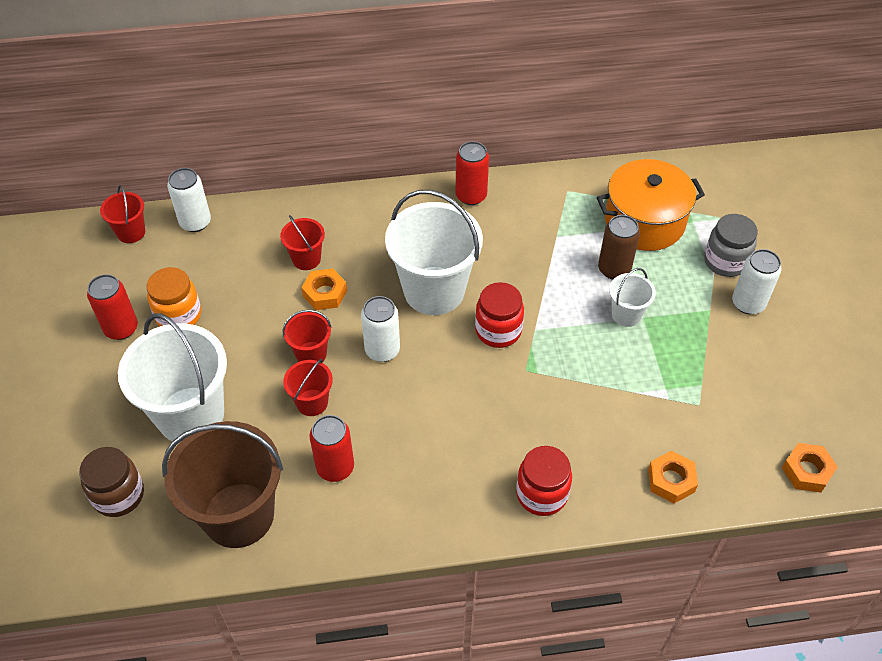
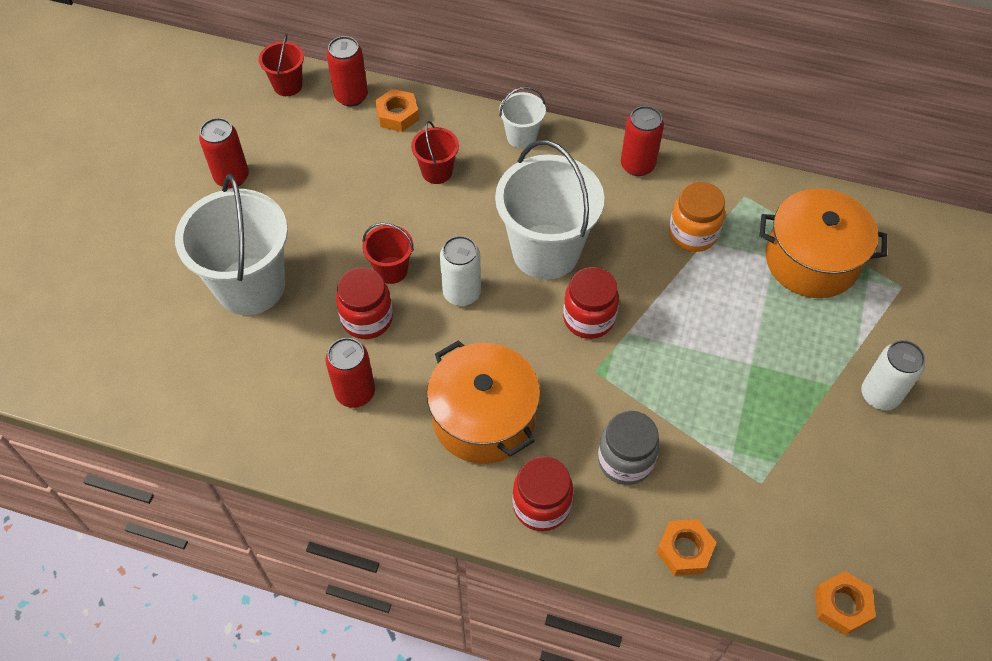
camera: 25 degrees right, 5 degrees up
brown jar [79,447,144,517] -> none
orange jar [147,267,201,326] -> orange jar moved to [669,182,725,252]
brown bucket [162,421,283,548] -> none
white can [167,168,211,232] -> red can [327,36,368,107]
red bucket [283,359,333,416] -> red jar [336,267,393,339]
orange nut [301,269,347,310] -> orange nut moved to [375,89,419,132]
brown can [598,215,640,279] -> none
white bucket [609,268,656,327] -> white bucket moved to [499,86,546,148]
grey jar [704,214,758,277] -> grey jar moved to [598,411,660,485]
none -> orange pot [427,340,540,464]

